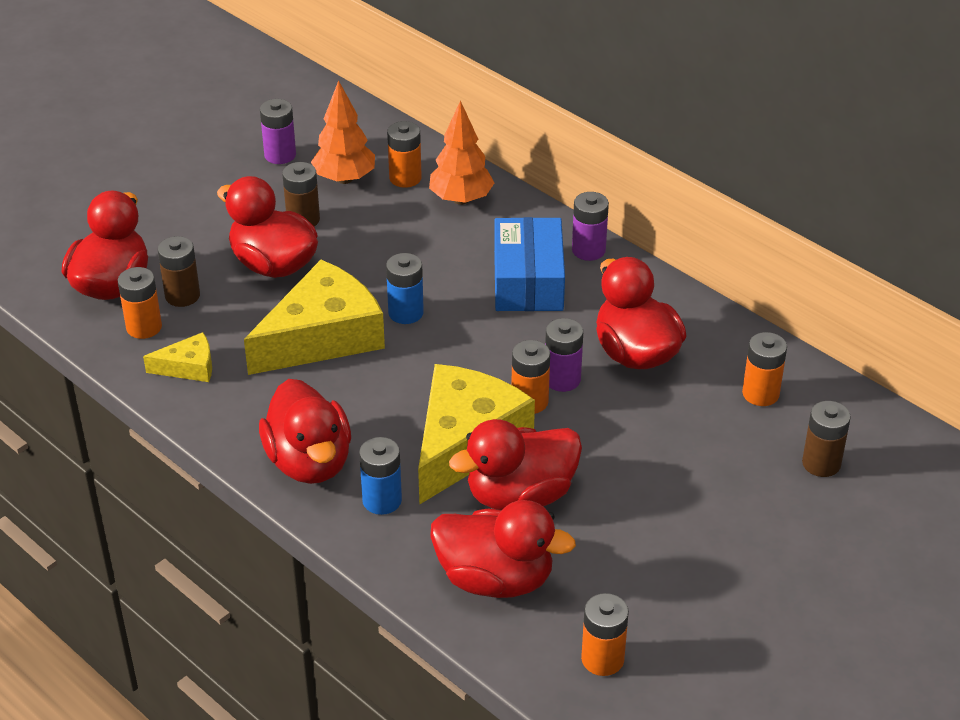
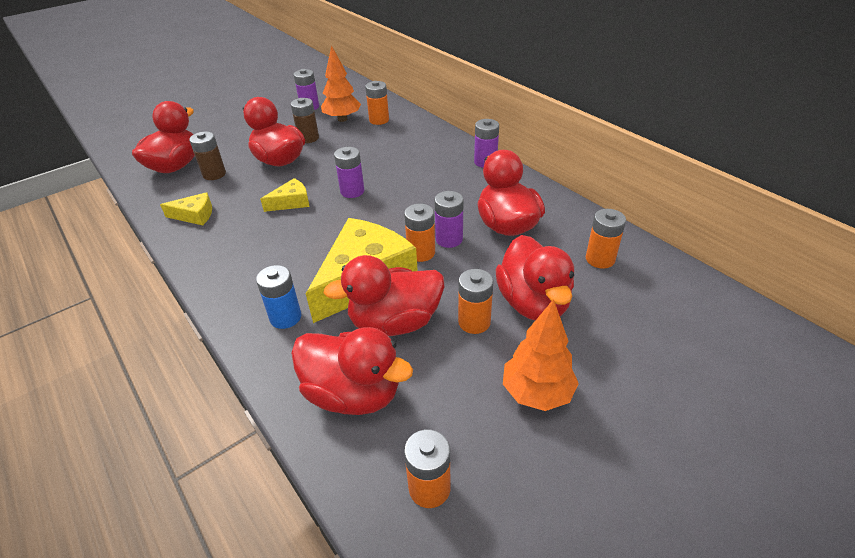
camera: 10 degrees right, 0 degrees up
orange battery [118,267,162,339] -> orange battery moved to [458,269,493,334]
yellow cheese [244,260,385,375] -> yellow cheese [260,178,309,212], size x0.47
red duck [259,379,351,484] -> red duck moved to [496,235,574,320]
blue battery [386,253,424,324] -> purple battery [334,147,365,198]
orange tree [429,100,494,205] -> orange tree moved to [503,299,579,411]
blue box [494,217,565,311] -> none
brown battery [802,401,851,477] -> none

